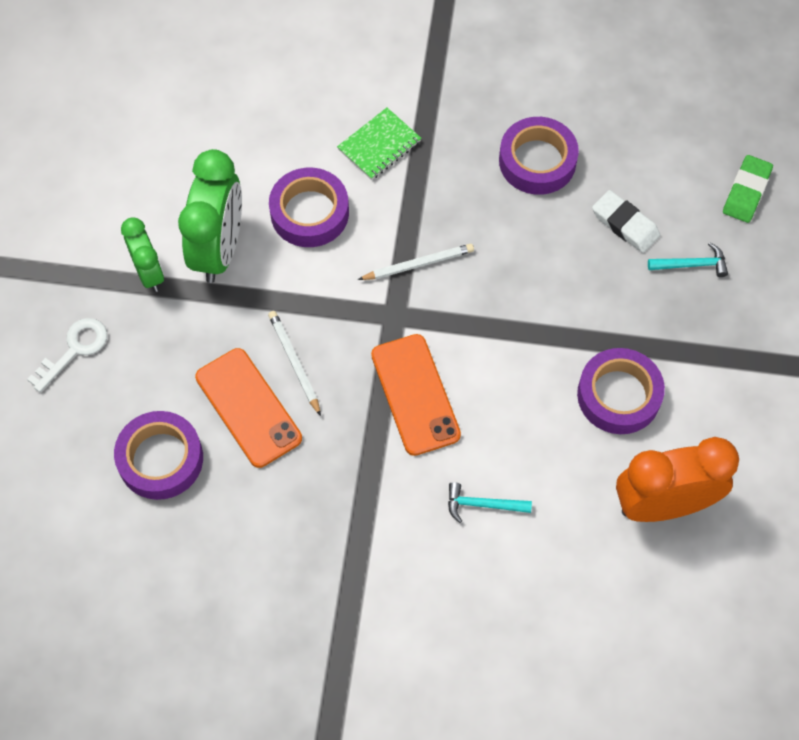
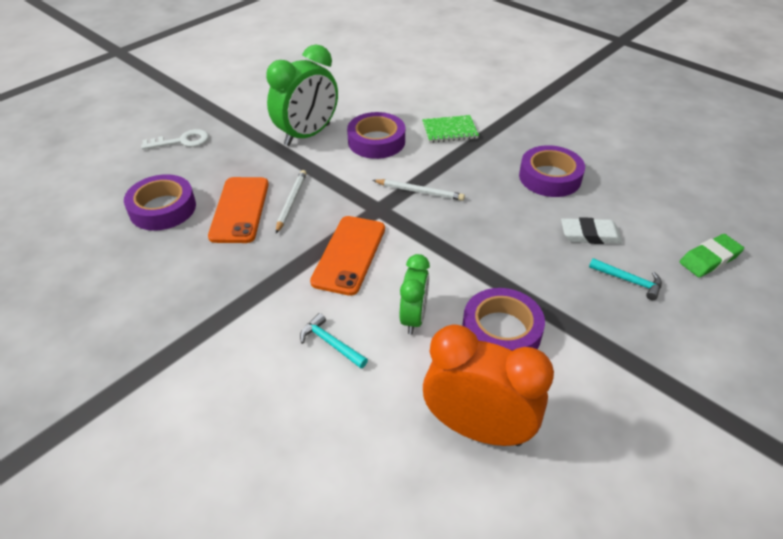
camera: 35 degrees right, 20 degrees down
green clock [121,218,164,292] -> green clock moved to [400,254,430,334]
white eraser [592,190,660,253] -> white eraser turned 75 degrees counterclockwise [561,217,622,244]

